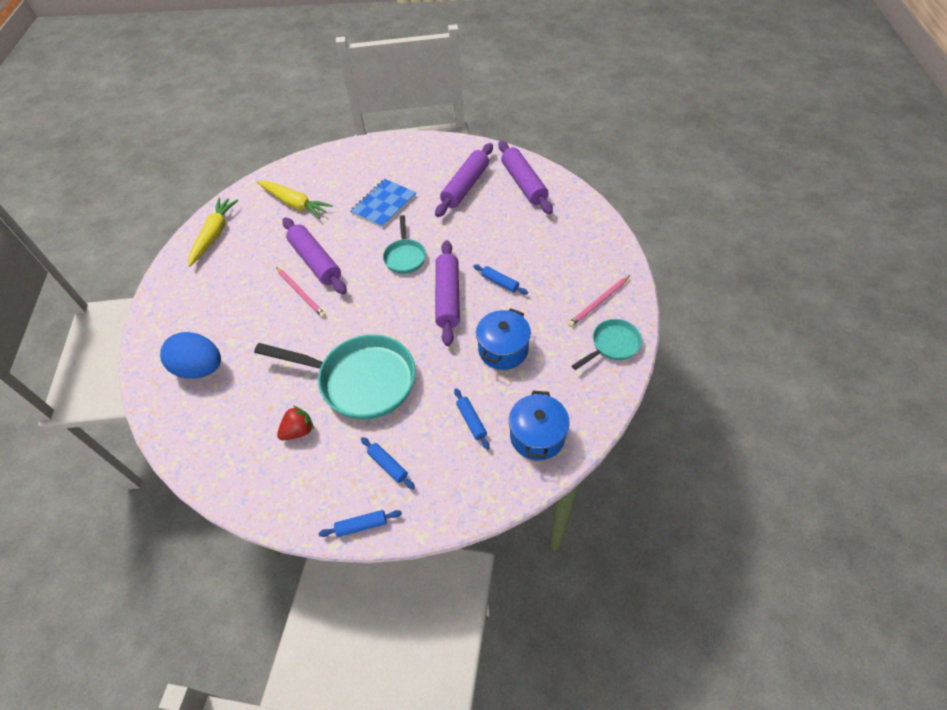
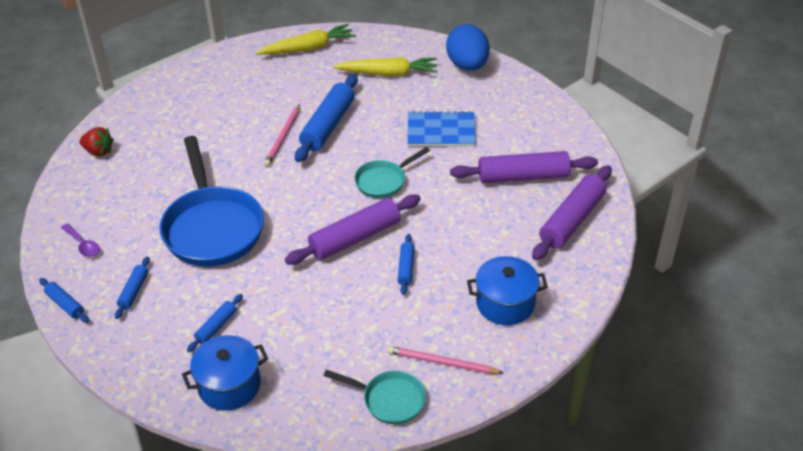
camera: 55 degrees right, 10 degrees down
blue egg [160,332,221,379] -> blue egg moved to [446,24,490,71]
turquoise pan [254,334,416,420] -> blue pan [159,136,264,267]
yellow carrot [257,181,333,219] -> yellow carrot turned 90 degrees counterclockwise [333,57,438,76]
red strawberry [277,406,314,440] -> red strawberry moved to [79,127,114,156]
purple rolling pin [282,218,347,294] -> blue rolling pin [295,74,358,162]
blue pot [476,308,531,370] -> blue pot moved to [467,256,548,325]
none -> purple spoon [61,223,100,257]

